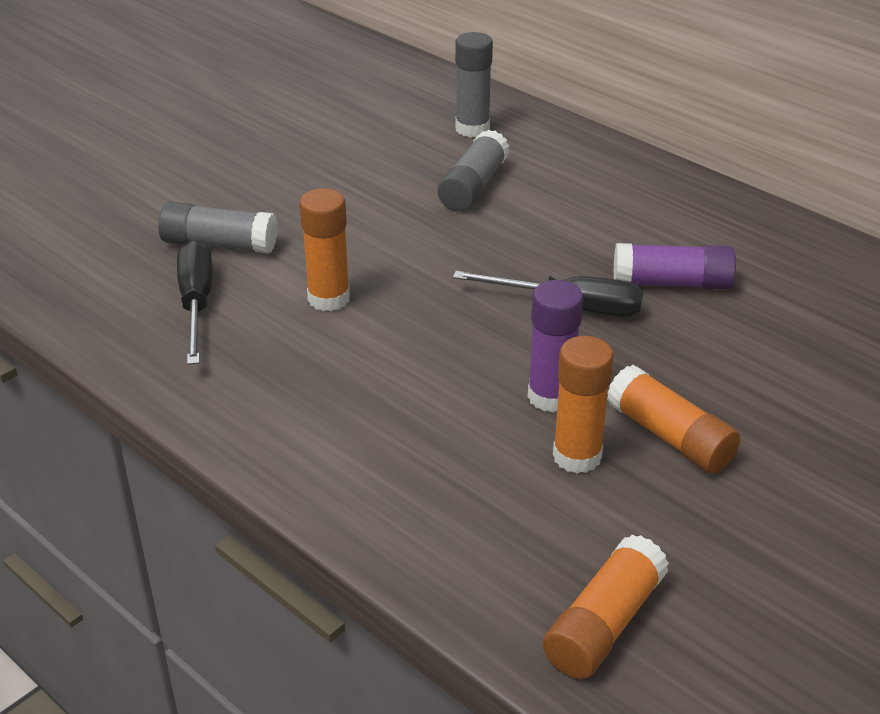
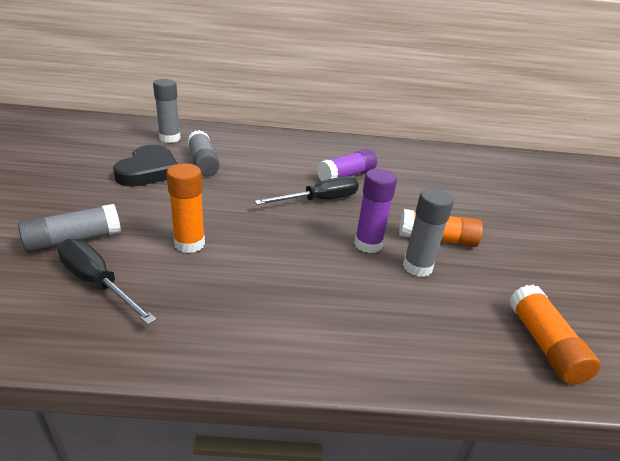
camera: 45 degrees left, 5 degrees down
orange glue stick [553,336,614,473] -> grey glue stick [403,188,454,277]
none -> black heart [113,145,178,187]

